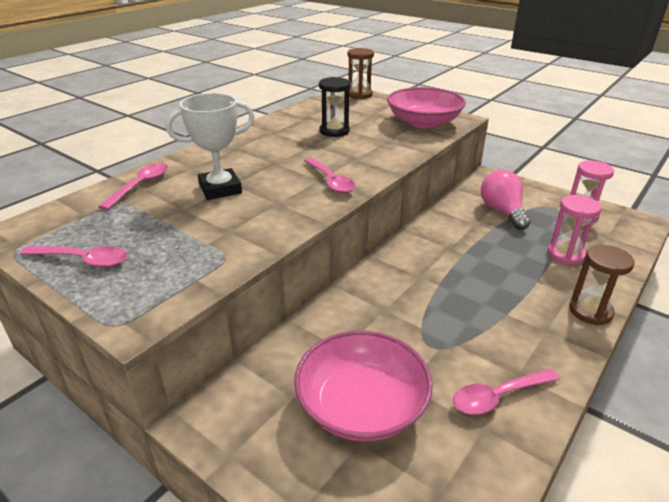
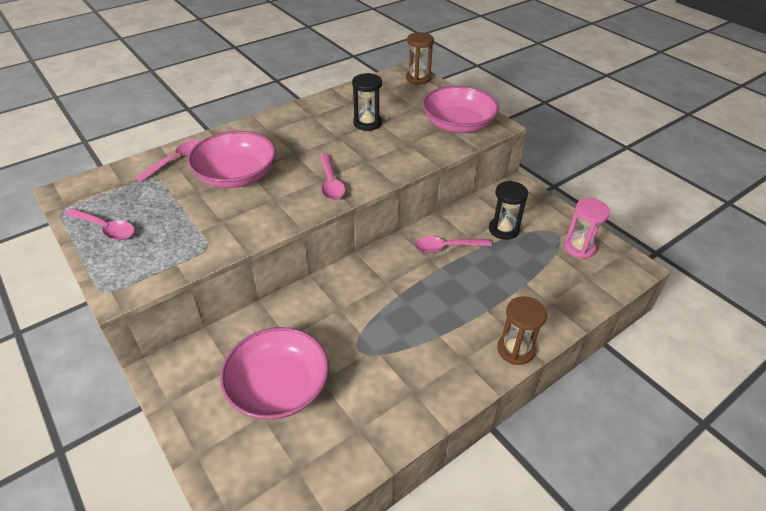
camera: 15 degrees right, 10 degrees up
white trophy [166,93,254,200] -> pink bowl [187,131,276,188]
pink spoon [453,369,560,415] -> pink spoon moved to [415,237,492,253]
pink light bulb [481,170,530,230] -> black hourglass [489,181,528,240]
pink hourglass [547,195,601,265] -> none

